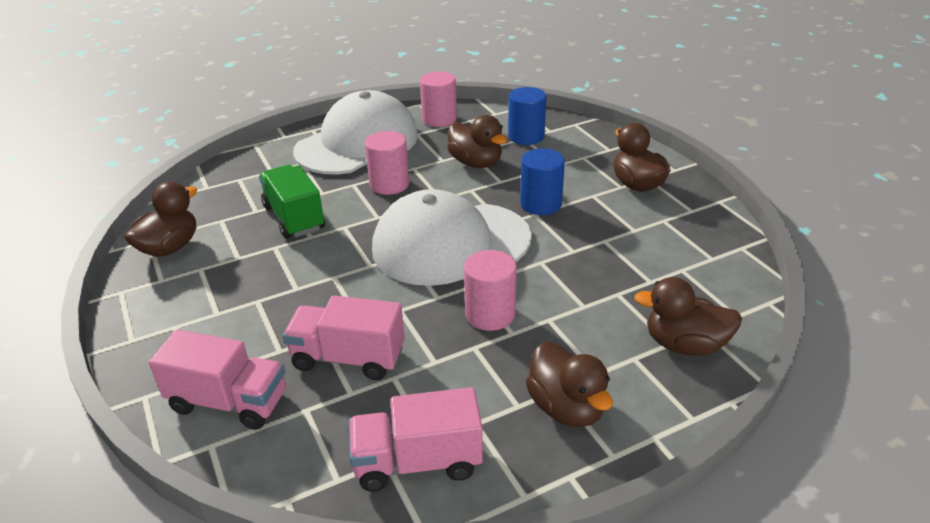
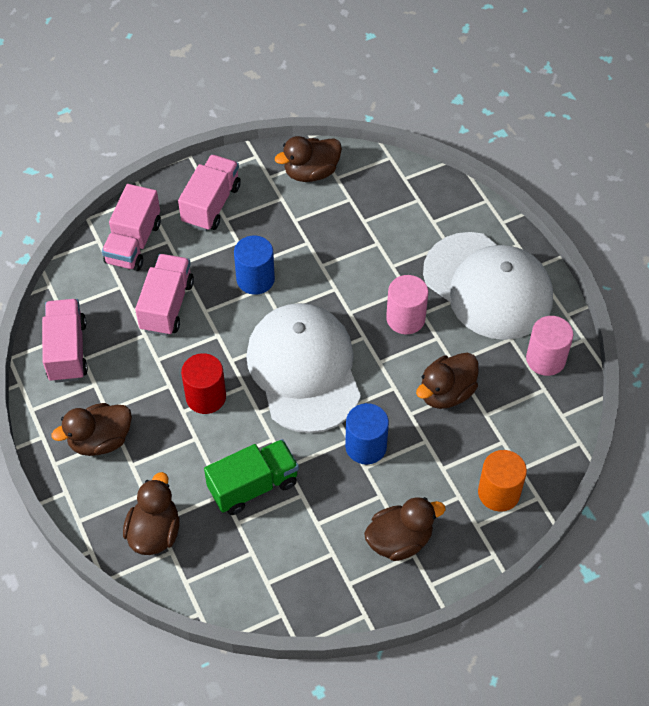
camera: 90 degrees right, 20 degrees up
brown duck [124,182,197,257] -> brown duck turned 120 degrees clockwise [275,136,342,182]
green truck [259,165,325,239] -> green truck moved to [204,439,299,515]
pink cylinder [464,250,517,331] -> red cylinder [181,353,226,414]
blue cylinder [508,87,546,145] -> blue cylinder moved to [234,236,275,295]
none -> pink truck [178,155,241,231]
none -> orange cylinder [478,450,527,512]

